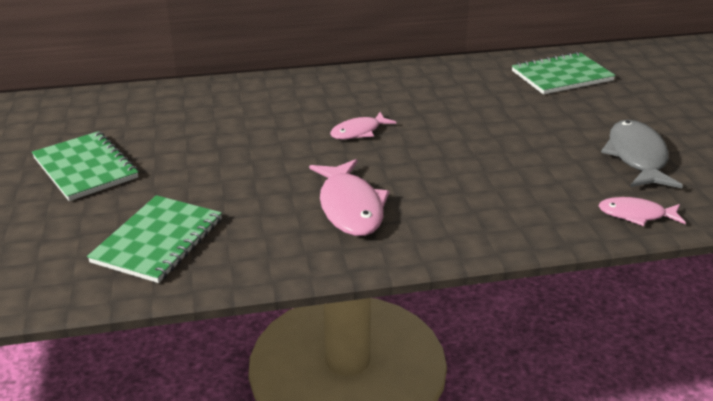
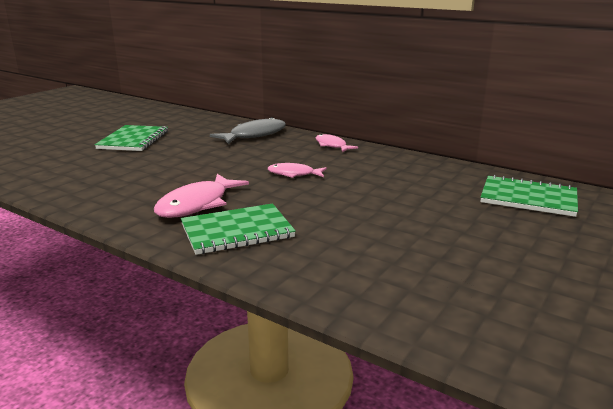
camera: 45 degrees right, 10 degrees down
green notebook [87,195,222,283] -> green notebook moved to [181,203,296,255]
pink fish [598,197,686,226] -> pink fish moved to [316,134,358,152]
grey fish [601,120,683,188] -> grey fish moved to [210,117,286,144]

